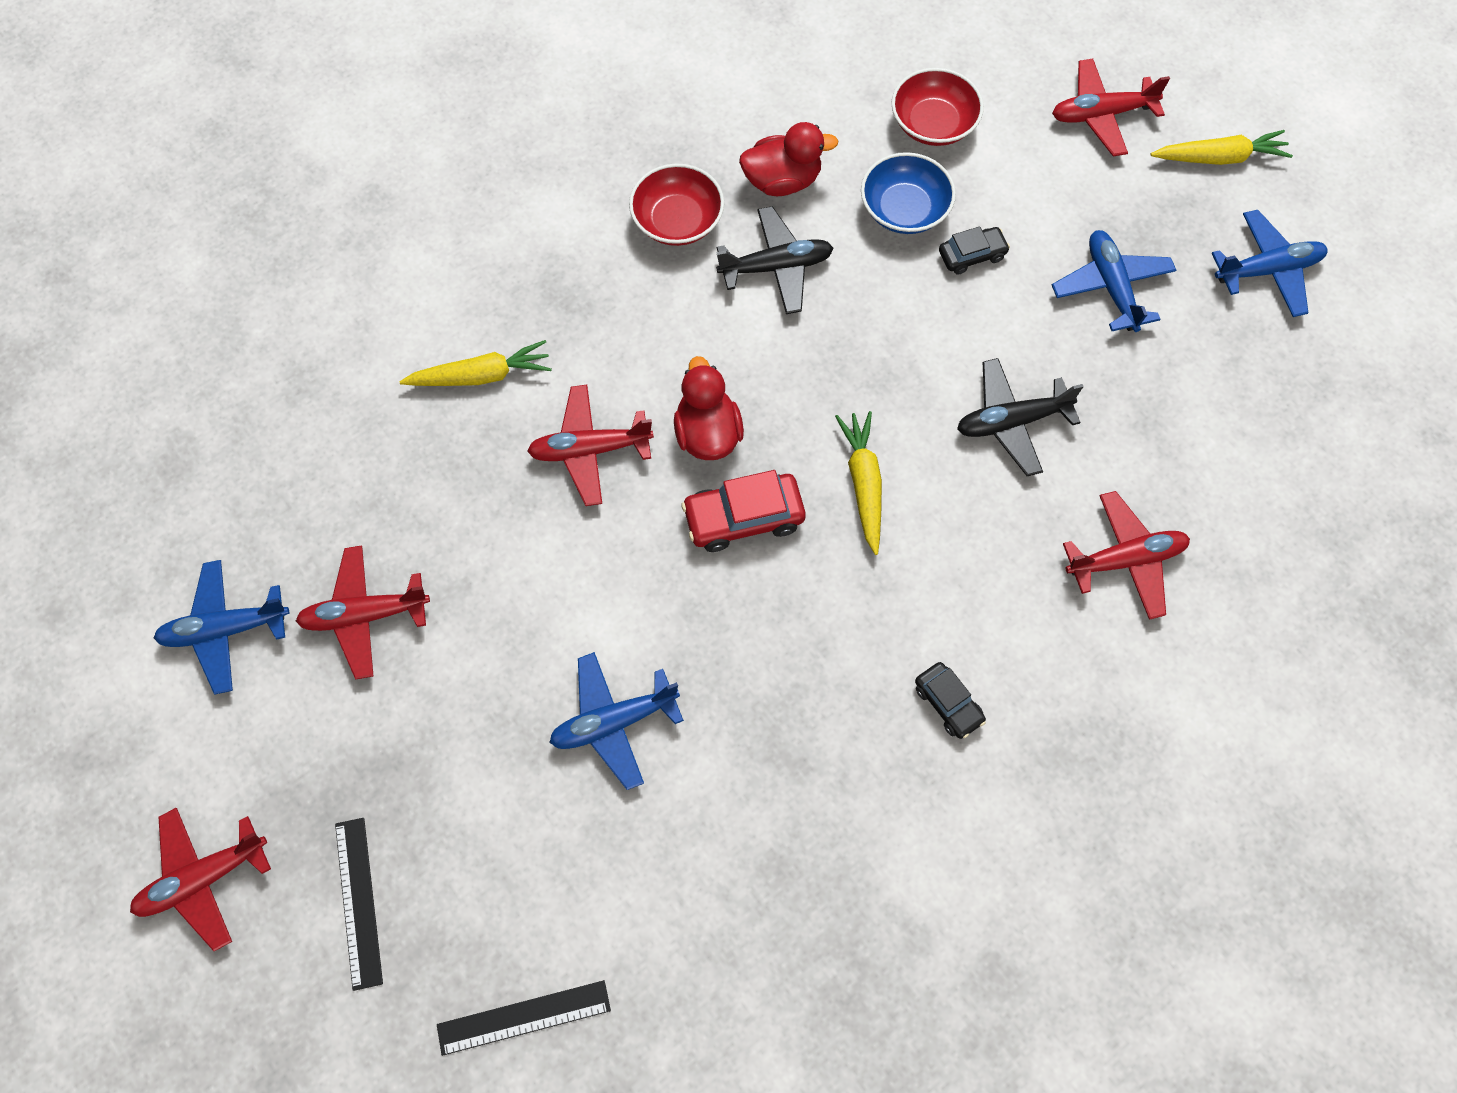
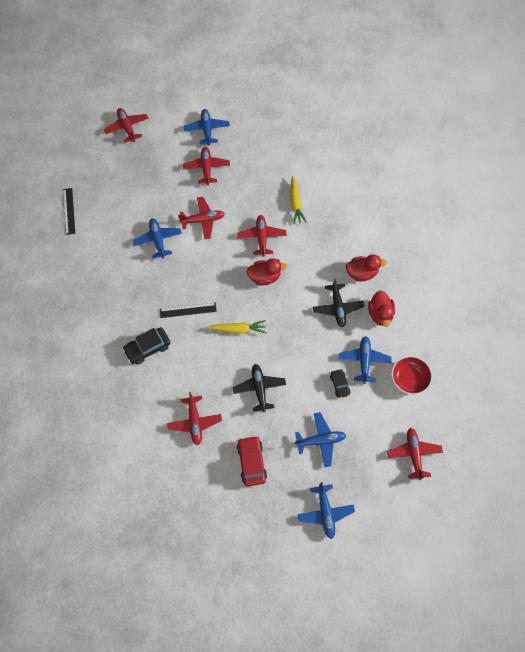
camera: 95 degrees right, 0 degrees up
black ruler [335,818,383,991] -> black ruler moved to [160,302,217,318]
red bowl [629,163,724,246] -> red duck [346,254,387,281]
red car [681,470,806,552] -> red car moved to [237,436,267,486]
blue bowl [861,152,956,234] -> blue plane [339,336,392,384]
black car [915,662,986,739] -> black car [122,327,170,365], size x1.62
yellow carrot [1150,130,1293,165] -> none
none -> red plane [178,197,225,239]

